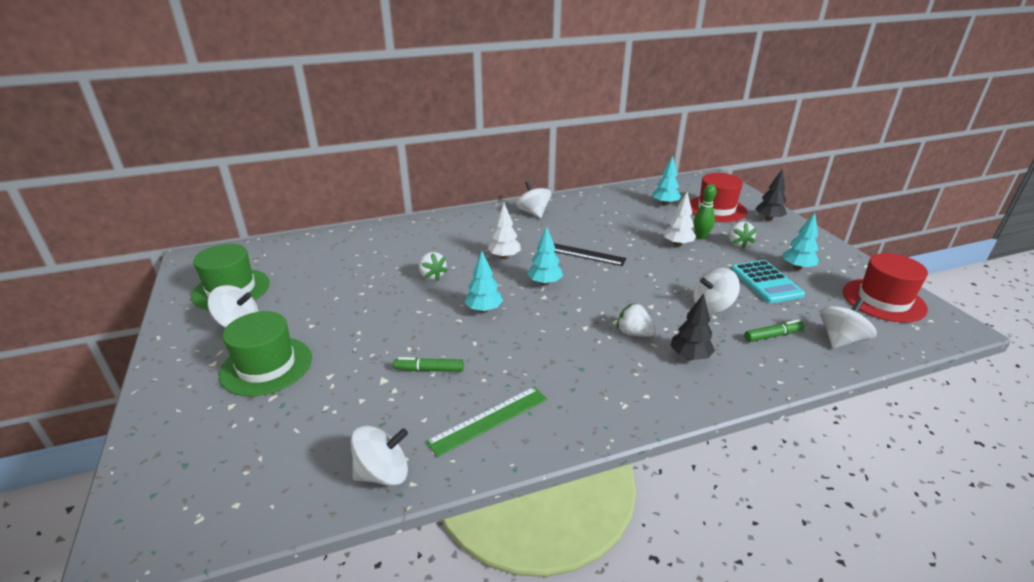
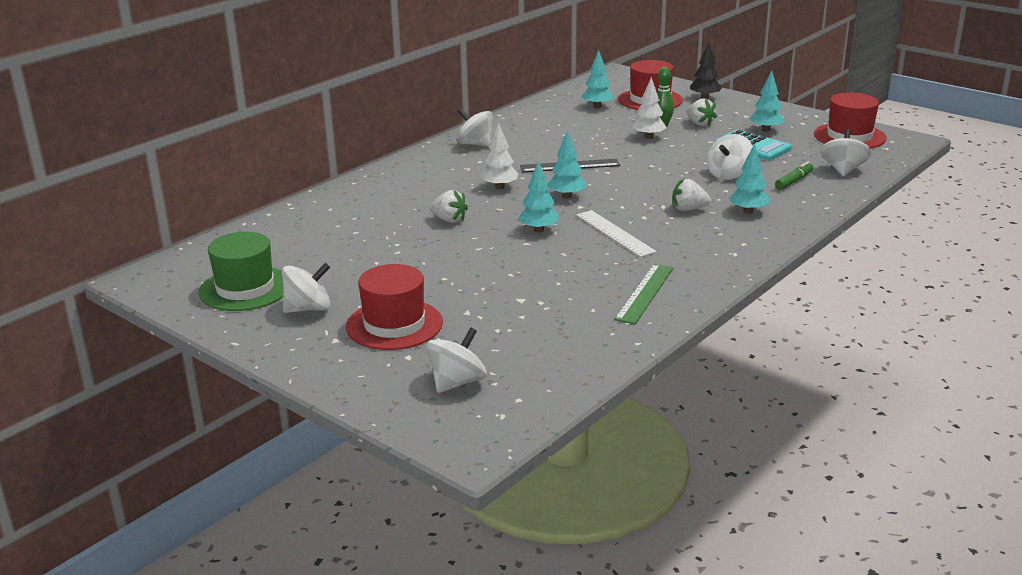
camera: 30 degrees left, 5 degrees down
green hat [219,311,312,396] -> red hat [346,264,443,350]
white spinning top [351,426,408,486] -> white spinning top moved to [426,327,487,393]
green marker [393,357,464,372] -> none
black tree [671,293,715,360] -> turquoise tree [729,143,769,214]
none -> white ruler [576,210,657,257]

